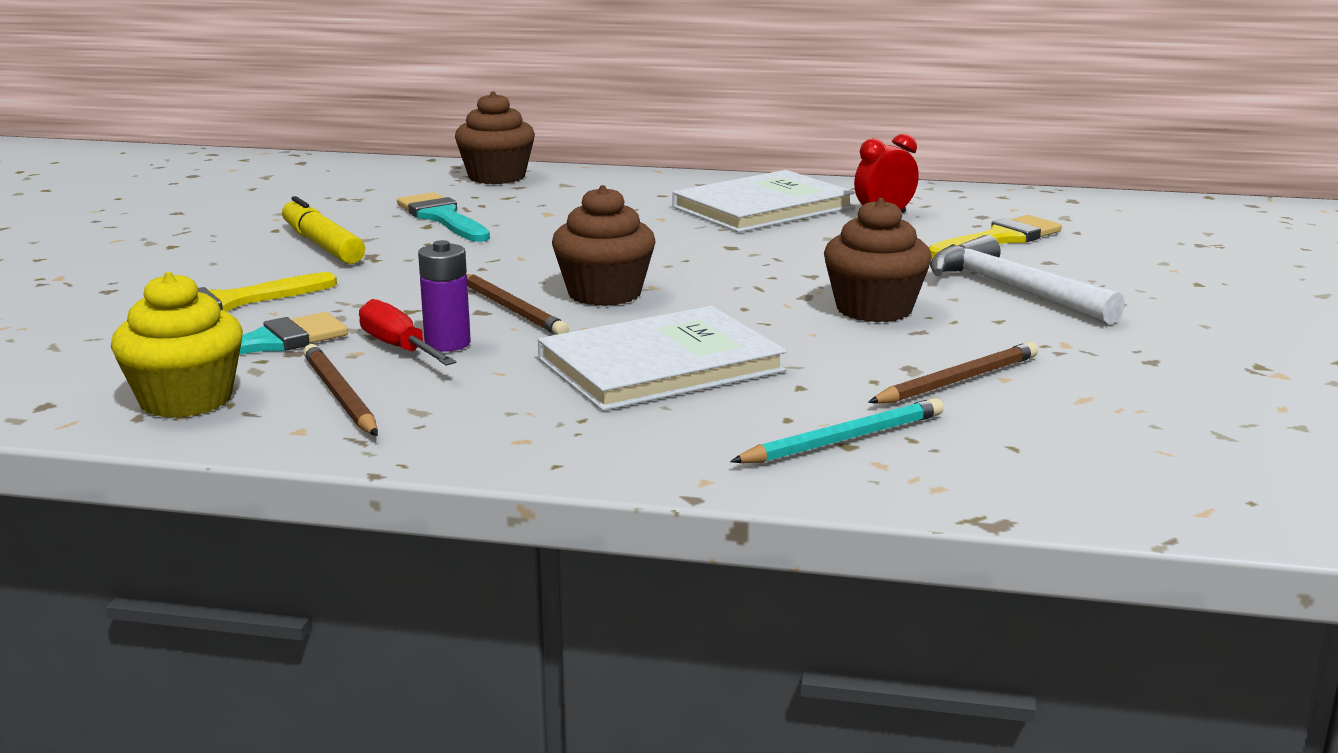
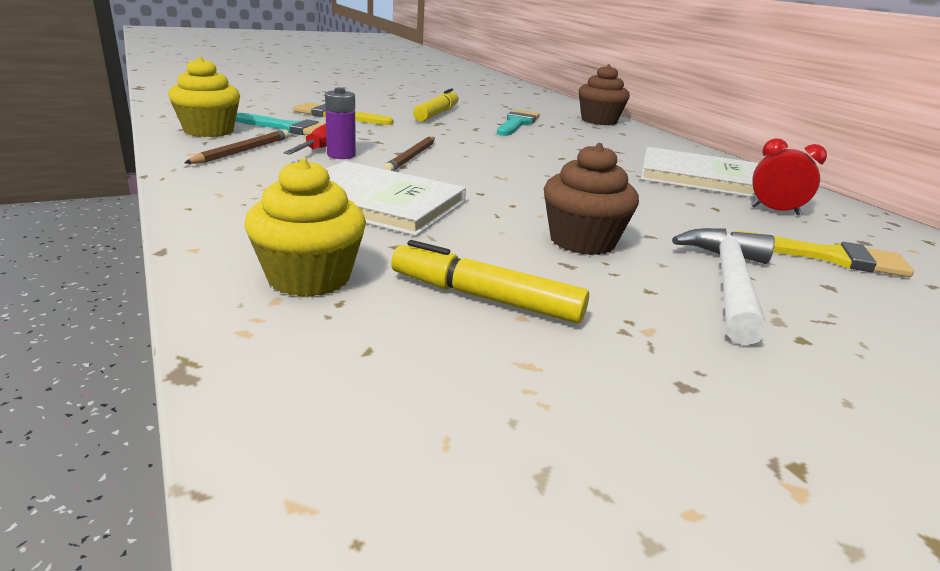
camera: 50 degrees right, 5 degrees up
brown cupcake [552,185,656,306] -> none
turquoise pencil [730,398,944,463] -> yellow cupcake [245,158,366,297]
brown pencil [868,342,1038,404] -> yellow marker [391,240,589,324]

